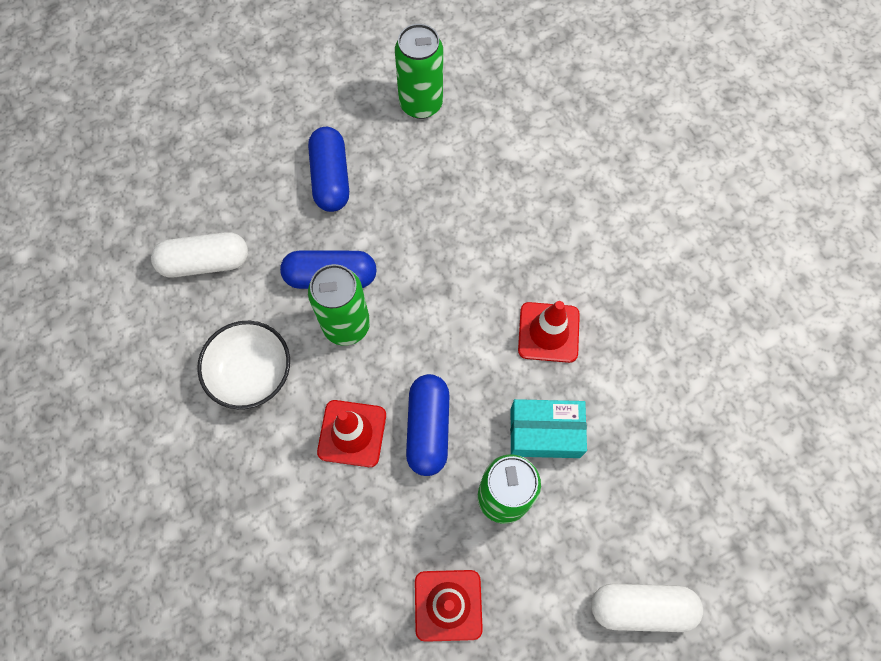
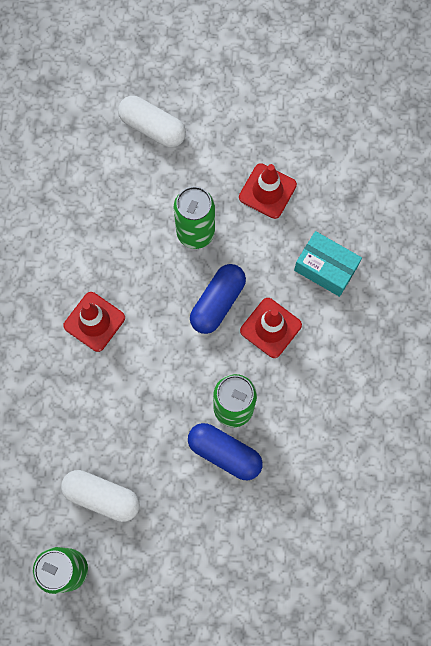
camera: 150 degrees left, 5 degrees up
white capsule [151,232,248,278] -> white capsule moved to [61,470,140,522]
white bowl [197,321,290,409] -> none
blue capsule [308,127,349,212] -> none
turquoise box [510,399,587,458] -> turquoise box moved to [294,231,362,297]

